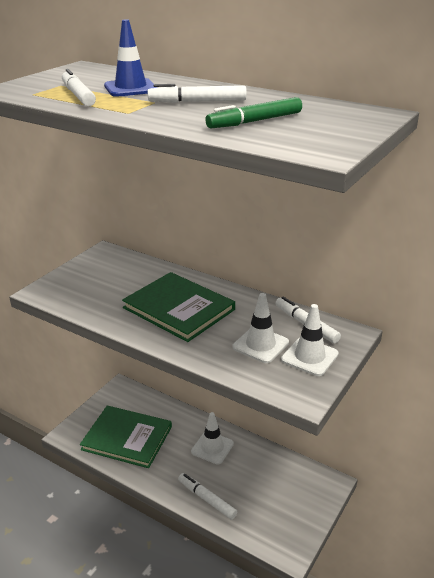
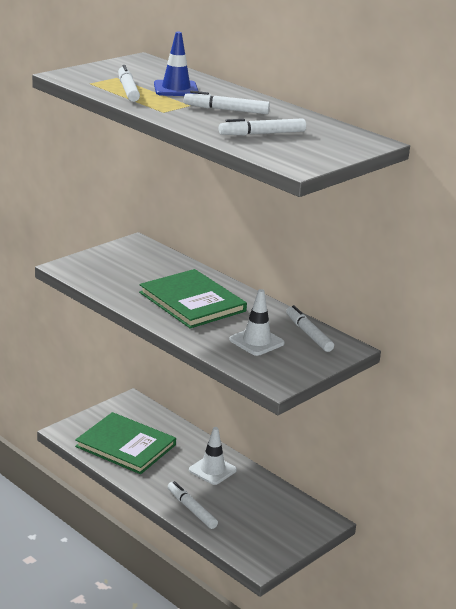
camera: 10 degrees right, 5 degrees down
green marker [205,97,302,128] -> white marker [219,118,306,135]
white traffic cone [281,304,338,376] -> none

